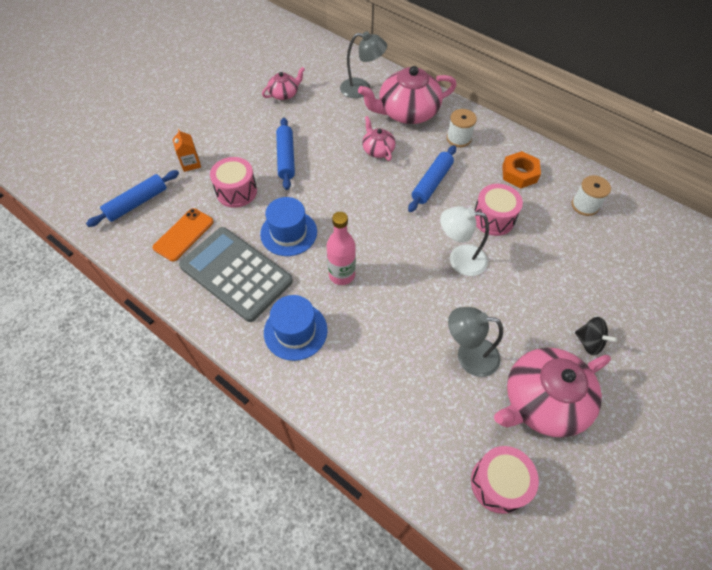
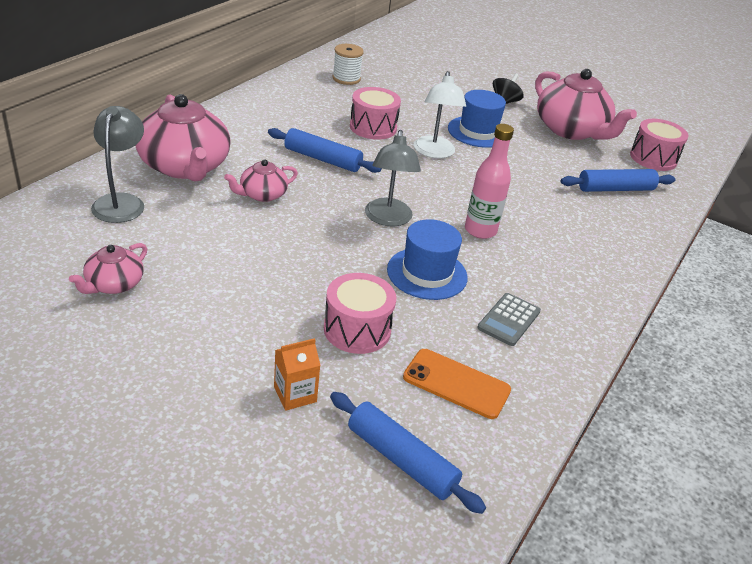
camera: 100 degrees left, 20 degrees down
grey calculator [179,227,293,322] -> grey calculator [477,293,541,346], size x0.45
pink teapot [262,67,305,100] -> pink teapot turned 105 degrees counterclockwise [69,243,147,294]
blue hat [264,295,328,361] -> blue hat moved to [448,90,506,148]
blue rolling pin [276,118,295,190] -> blue rolling pin moved to [561,169,676,192]
white spool [447,109,477,147] -> none
grey lamp [448,307,503,377] -> grey lamp moved to [365,130,421,226]
orange nut [502,151,541,189] -> none

